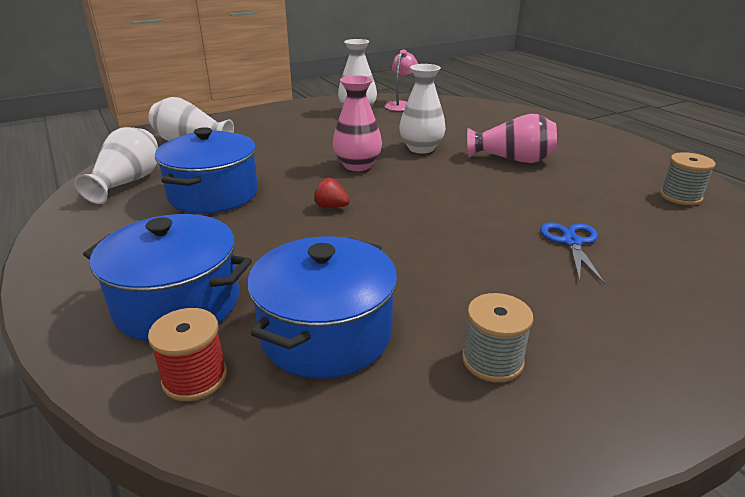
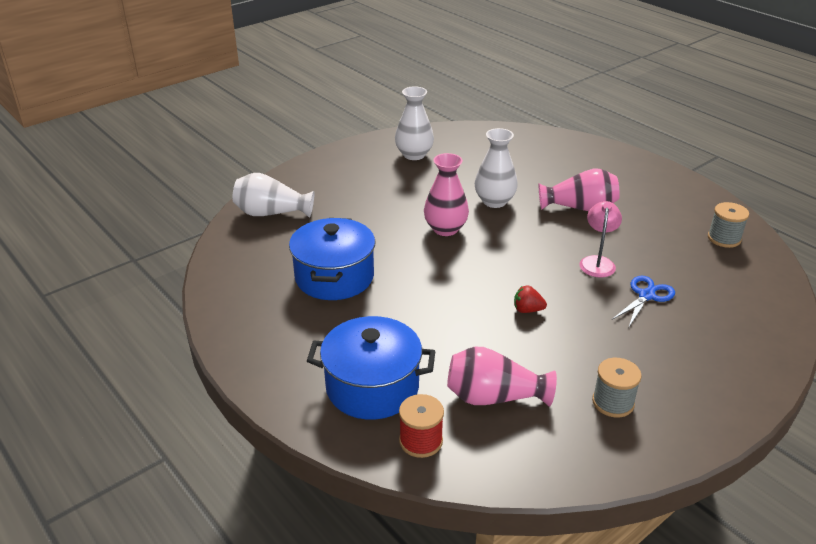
camera: 10 degrees left, 5 degrees up
white vase [74,127,158,204] -> none
blue pot [247,236,398,379] -> pink vase [447,347,557,407]
red strawberry [314,178,350,208] -> red strawberry moved to [514,285,547,313]
pink lamp [385,49,418,111] -> pink lamp moved to [579,201,622,278]
blue scissors [540,222,605,284] -> blue scissors turned 45 degrees clockwise [612,276,675,327]

